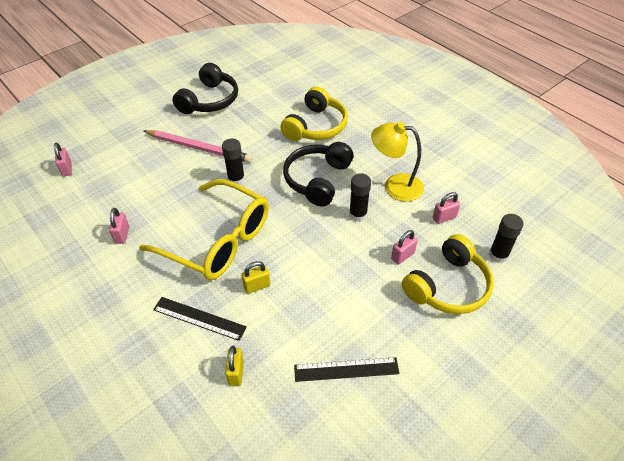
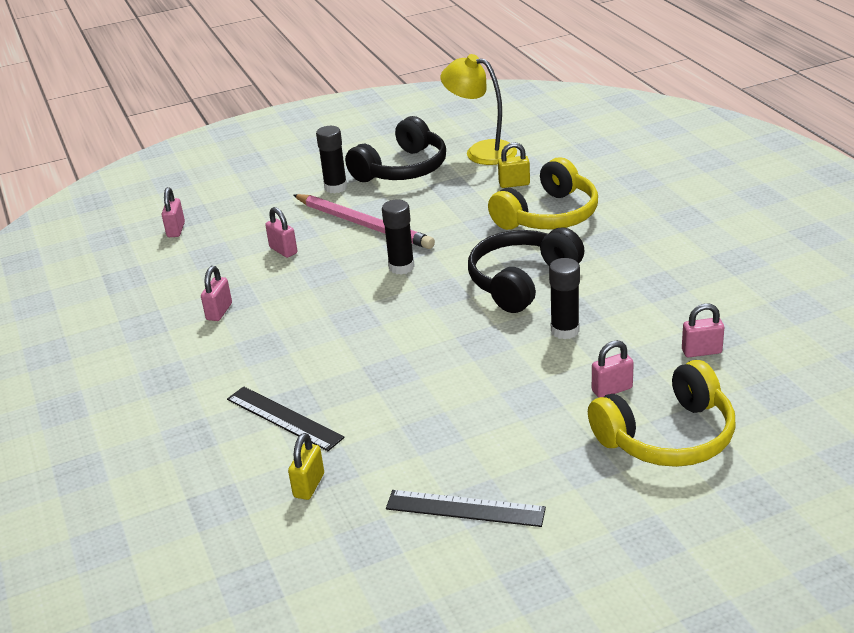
camera: 20 degrees right, 15 degrees down
yellow glasses [139,179,269,280] -> none
yellow padlock [242,261,270,294] -> yellow padlock moved to [498,142,530,188]
yellow lamp [371,122,424,202] -> yellow lamp moved to [441,54,517,165]
black glue stick [489,214,524,263] -> black glue stick moved to [316,126,347,193]
none -> pink padlock [265,207,297,258]

